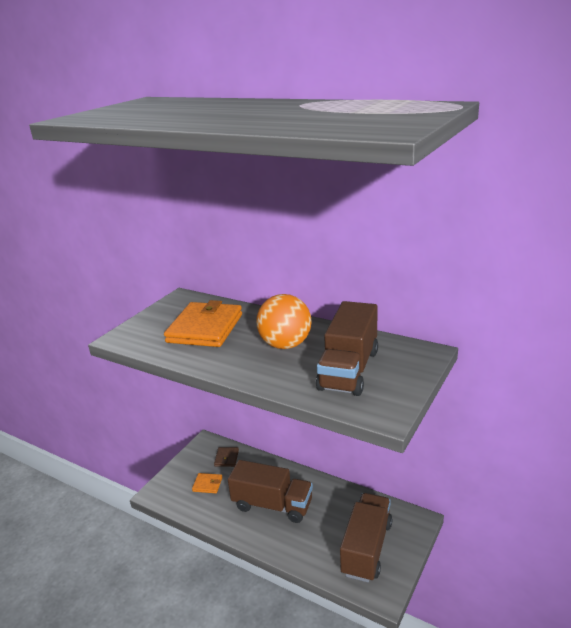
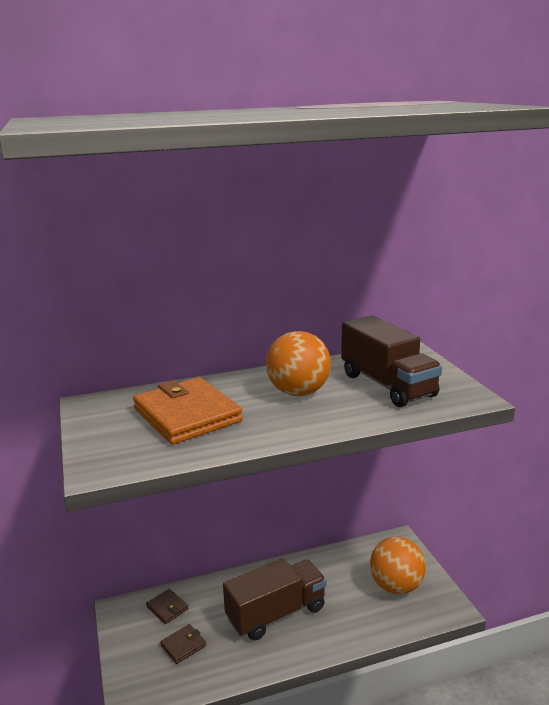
camera: 50 degrees left, 5 degrees down
orange wallet [192,473,222,493] -> brown wallet [160,624,206,664]
brown truck [340,493,392,582] -> orange ball [370,536,426,594]

